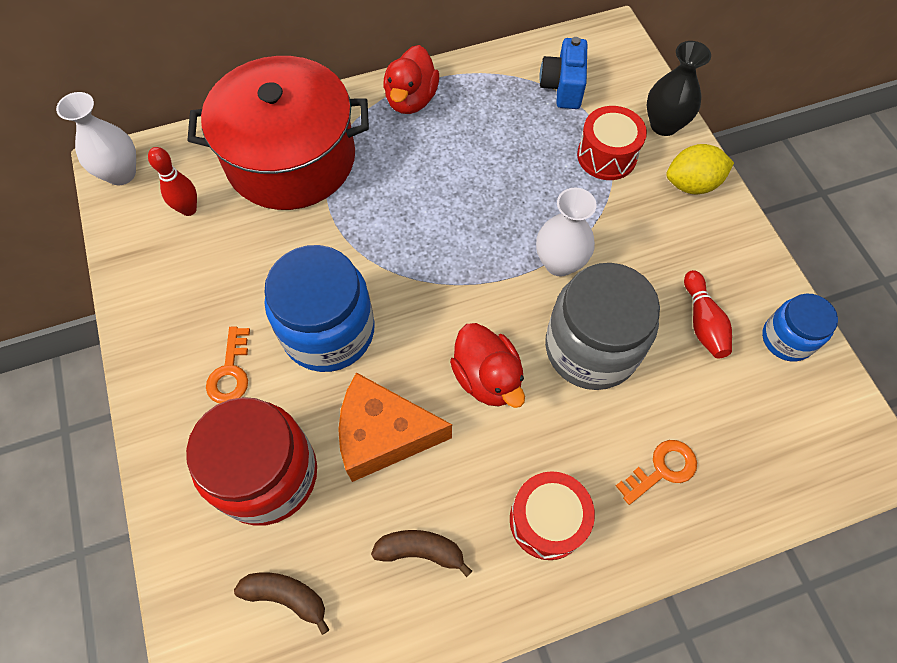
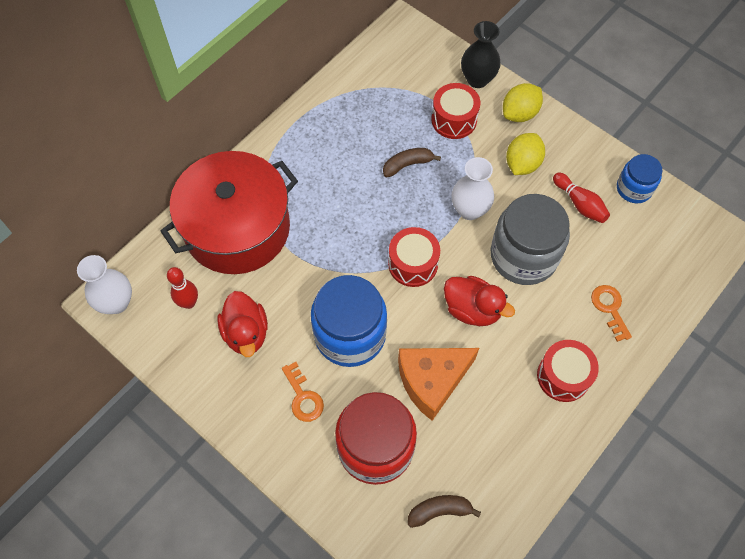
camera: 30 degrees left, 0 degrees up
brown banana [371,530,472,577] -> brown banana moved to [383,148,441,177]
red duck [383,45,439,114] -> red duck moved to [217,291,268,357]
blue camera [539,37,587,109] -> none
orange key [616,440,697,505] -> orange key turned 45 degrees counterclockwise [591,285,632,342]
none -> red drum [388,227,440,287]
none -> yellow lemon [506,133,545,175]

